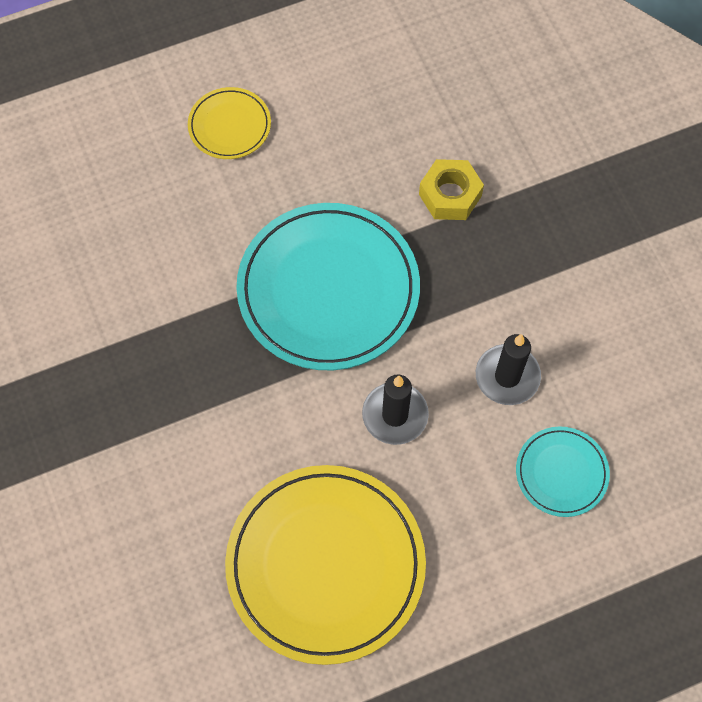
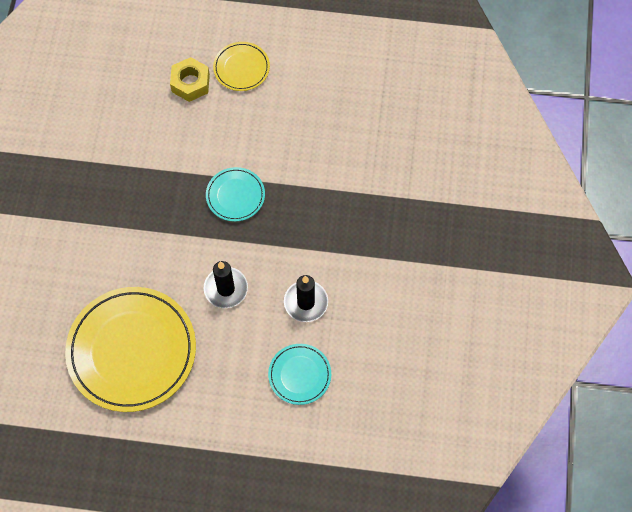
camera: 30 degrees right, 0 degrees up
turquoise plate [236,203,420,370] -> turquoise plate [206,167,265,222], size x0.48
yellow nut [419,159,484,220] -> yellow nut moved to [170,57,210,102]

